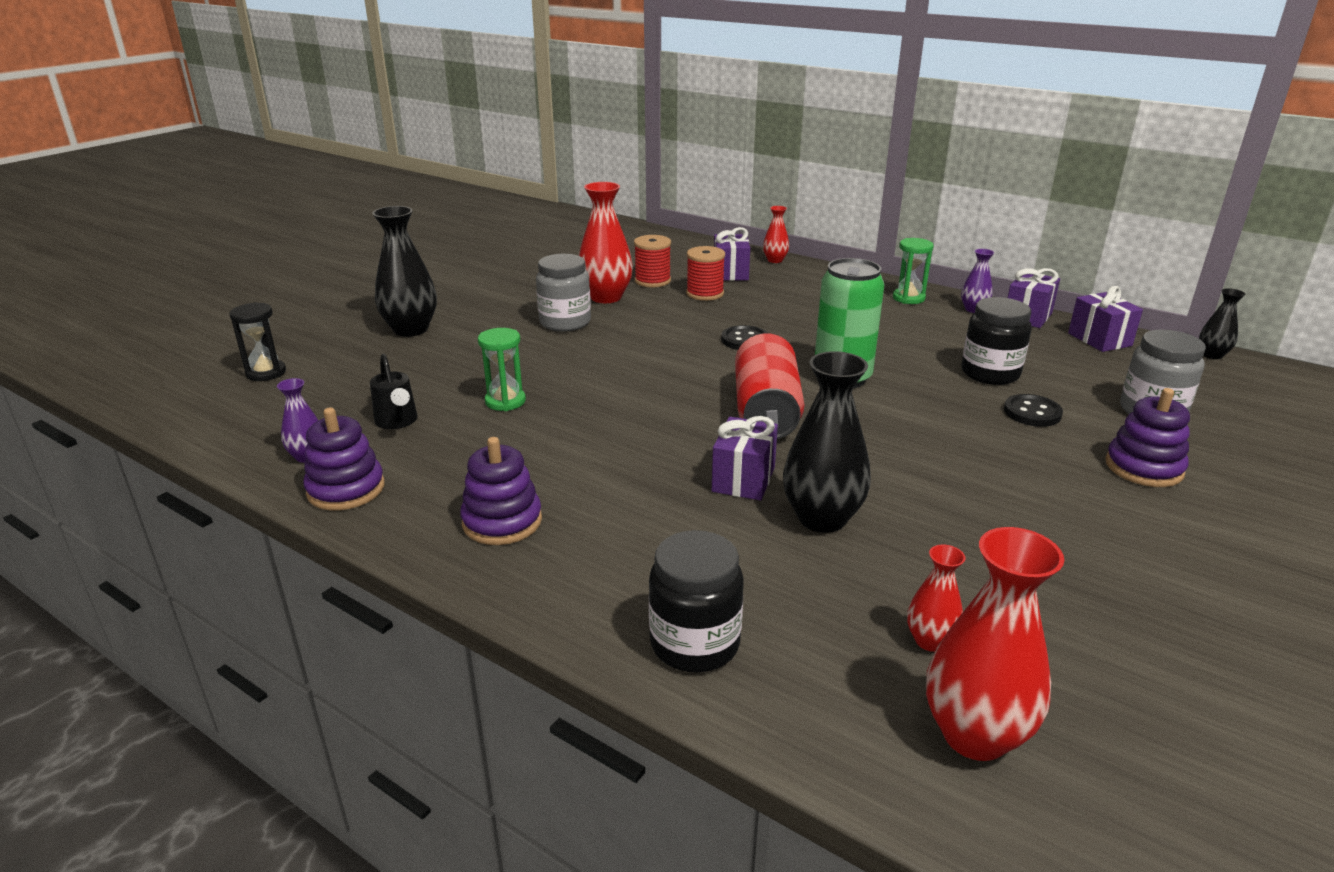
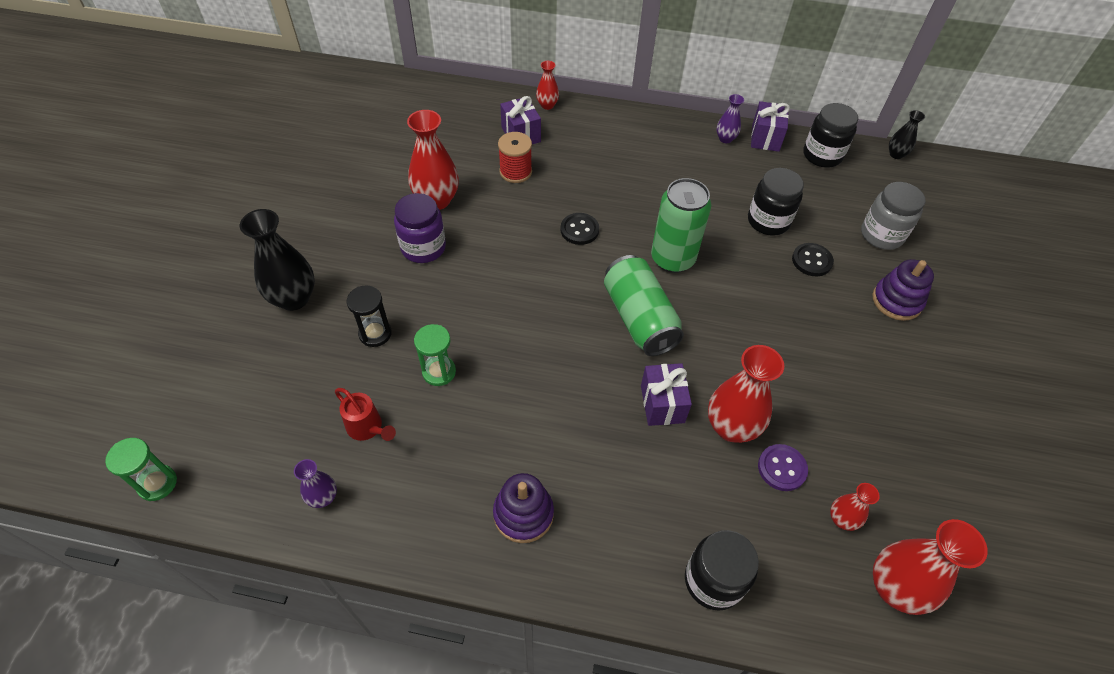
camera: 25 degrees left, 25 degrees up
black hourglass [230,302,286,381] -> black hourglass moved to [347,285,392,347]
purple stacking toy [303,407,385,510] -> none
black watering can [370,354,418,429] -> red watering can [335,388,396,441]
grey jar [536,254,591,332] -> purple jar [394,193,446,263]
red spool [634,235,671,287] -> none
red can [735,334,804,439] -> green can [604,255,684,356]
black vase [783,351,871,533] -> red vase [708,345,784,443]
green hourglass [893,238,934,304] -> green hourglass moved to [105,438,177,501]
purple gift [1068,286,1143,352] -> black jar [803,103,858,168]
none -> purple button [758,444,808,491]

